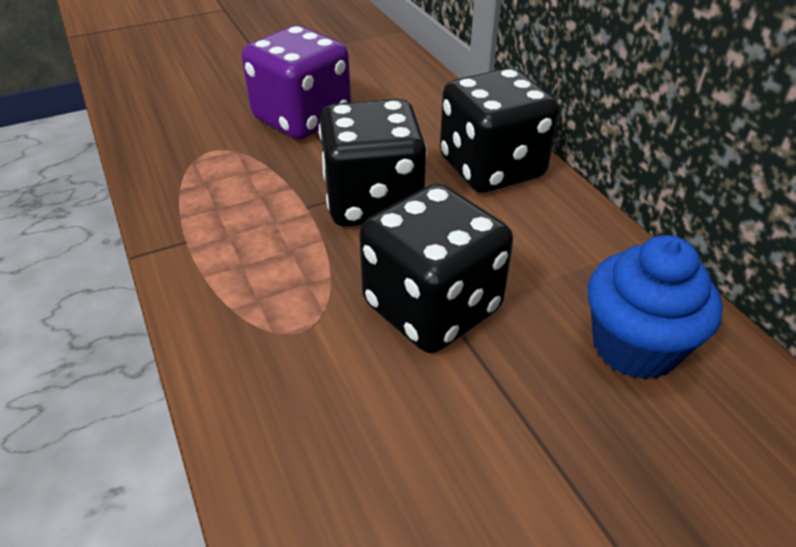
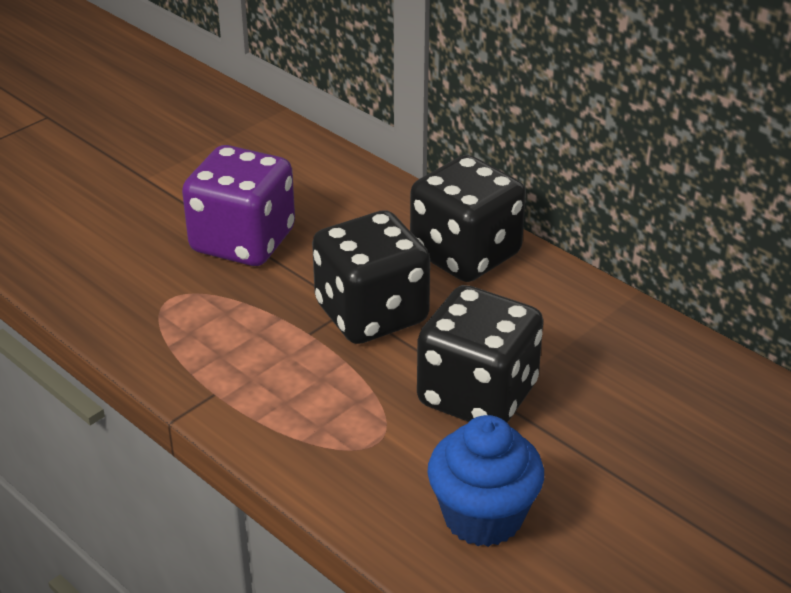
camera: 20 degrees left, 5 degrees down
blue cupcake [588,235,723,380] -> blue cupcake moved to [427,415,544,547]

